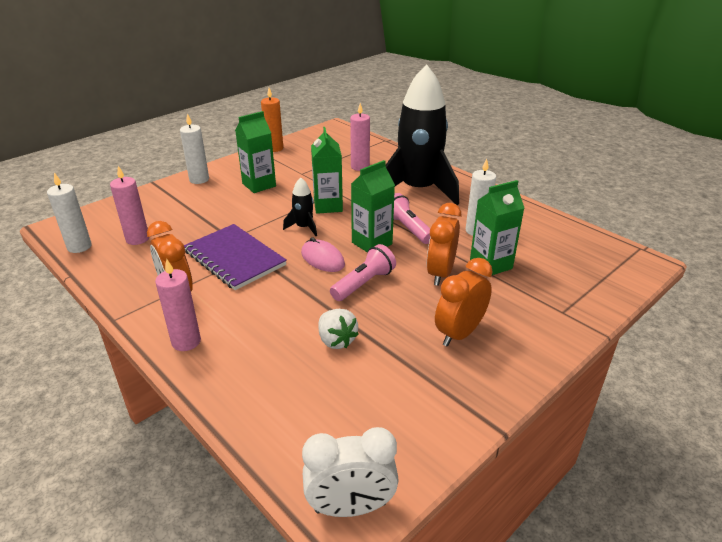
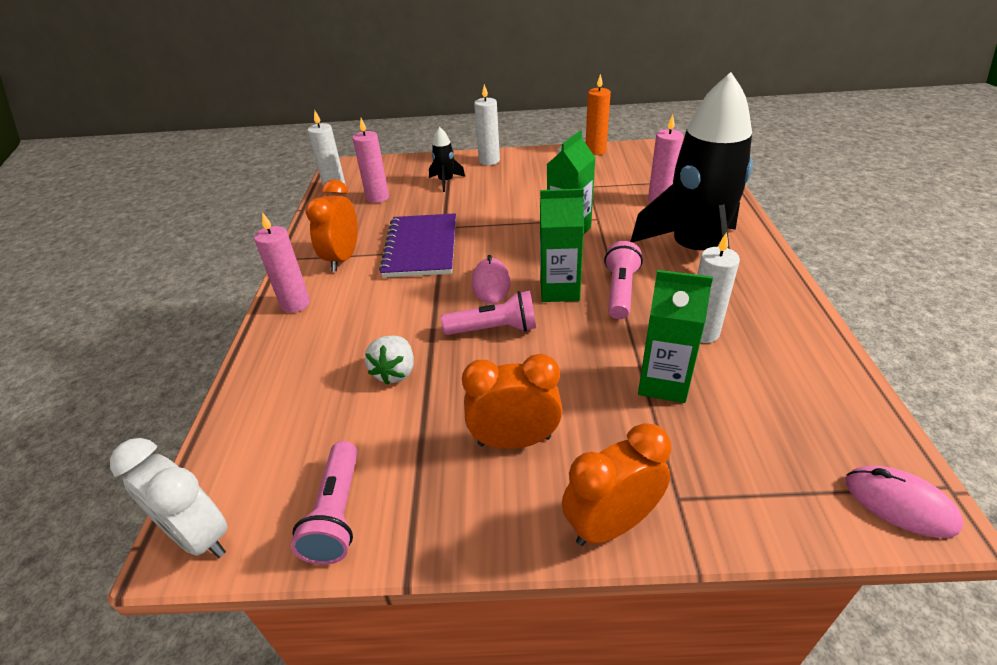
camera: 45 degrees right, 5 degrees up
green carton [235,111,276,193] -> none
black rocket [283,177,317,236] -> black rocket moved to [429,127,465,192]
orange clock [427,203,461,286] -> orange clock moved to [562,423,671,546]
none -> pink flashlight [291,441,358,565]
none -> pink mouse [845,466,963,538]

